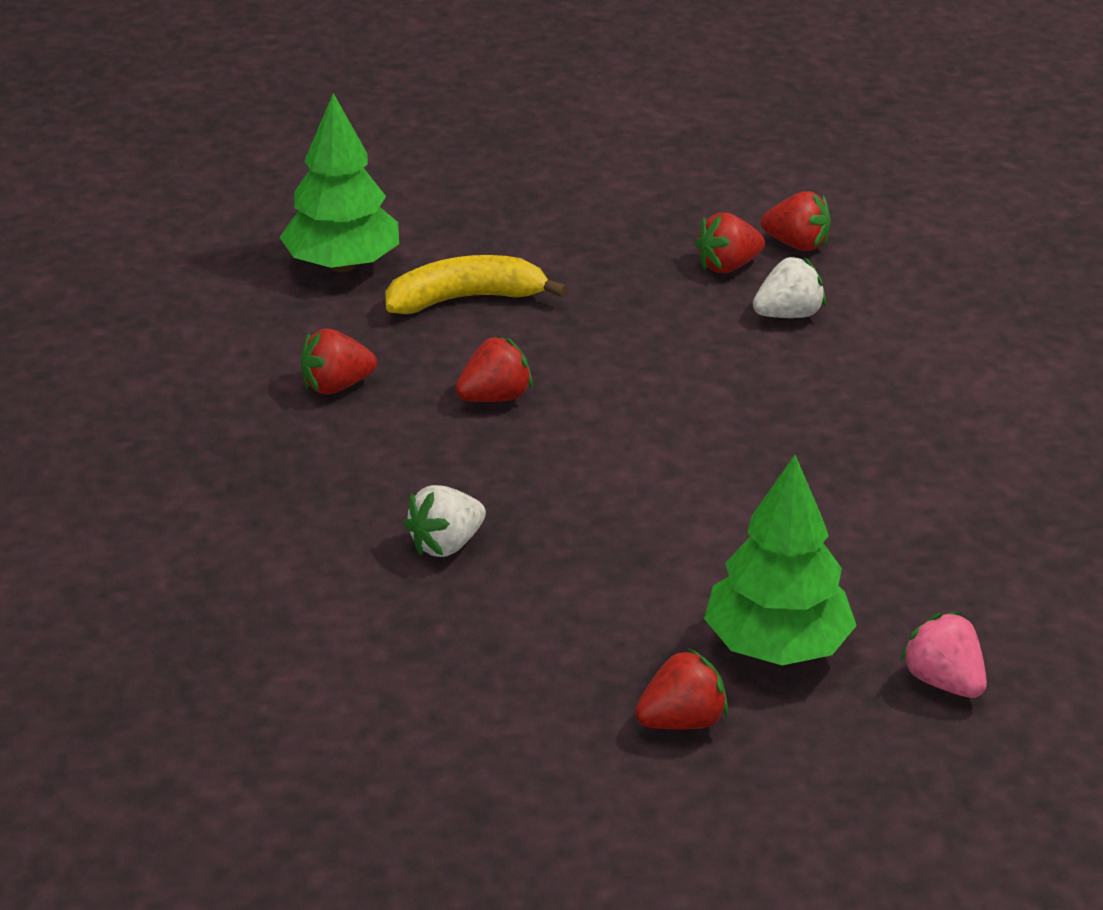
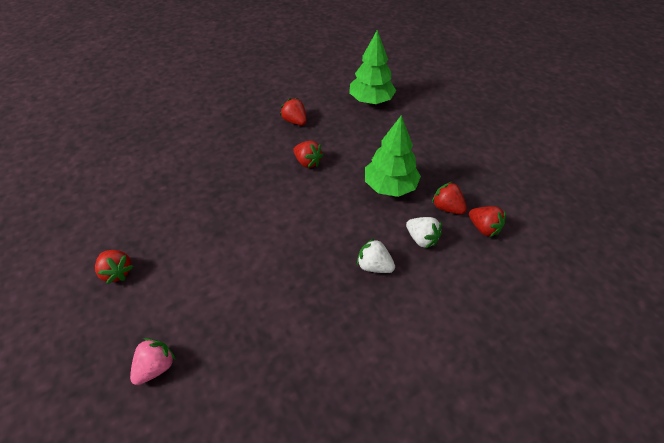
camera: 70 degrees right, 15 degrees up
yellow banana [385,255,567,314] -> none
white strawberry [404,485,486,557] -> white strawberry moved to [357,238,395,273]
green tree [704,455,857,665] -> green tree moved to [365,115,421,197]
red strawberry [761,191,831,251] -> red strawberry turned 45 degrees counterclockwise [469,206,506,237]

